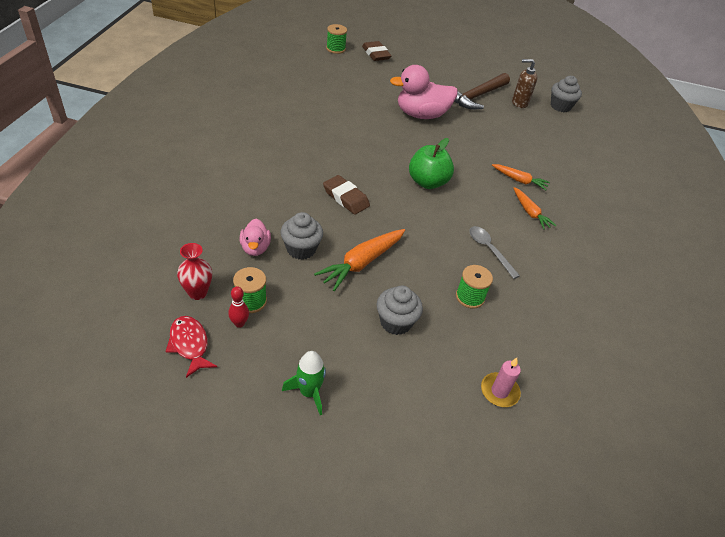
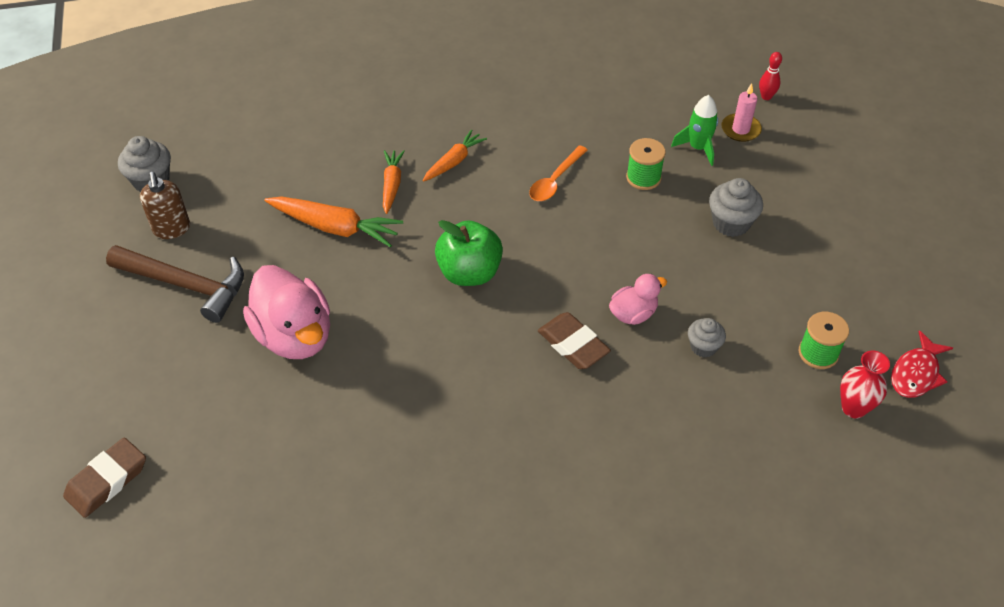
camera: 110 degrees left, 5 degrees up
red bowling pin [228,286,249,328] -> red bowling pin moved to [759,52,782,100]
pink duck [240,219,271,256] -> pink duck moved to [609,274,667,325]
grey cupcake [281,212,323,260] -> grey cupcake [688,318,726,358], size x0.65
green rocket [282,351,326,415] -> green rocket moved to [671,95,718,166]
orange carrot [314,229,405,291] -> orange carrot moved to [265,197,403,247]
brown eraser [323,175,370,215] -> brown eraser turned 60 degrees counterclockwise [538,312,611,369]
green spool [326,24,347,54] -> none
grey spoon [469,226,520,279] -> orange spoon [529,145,587,201]

